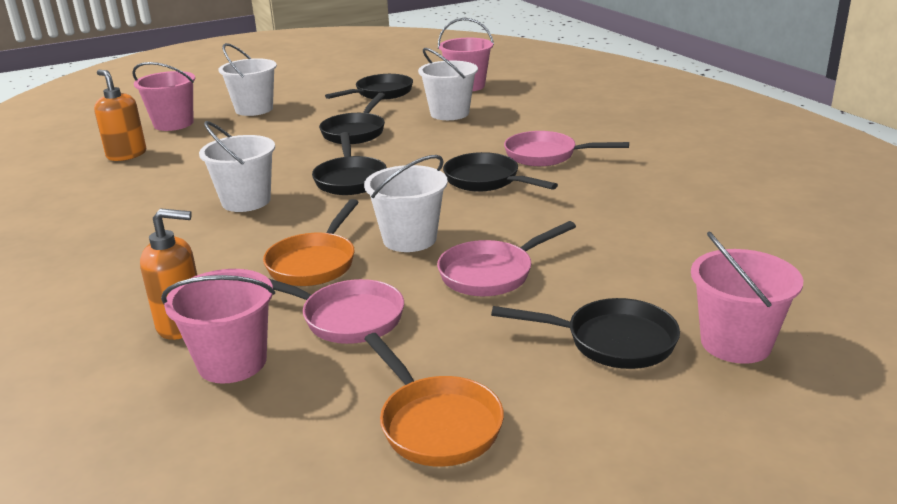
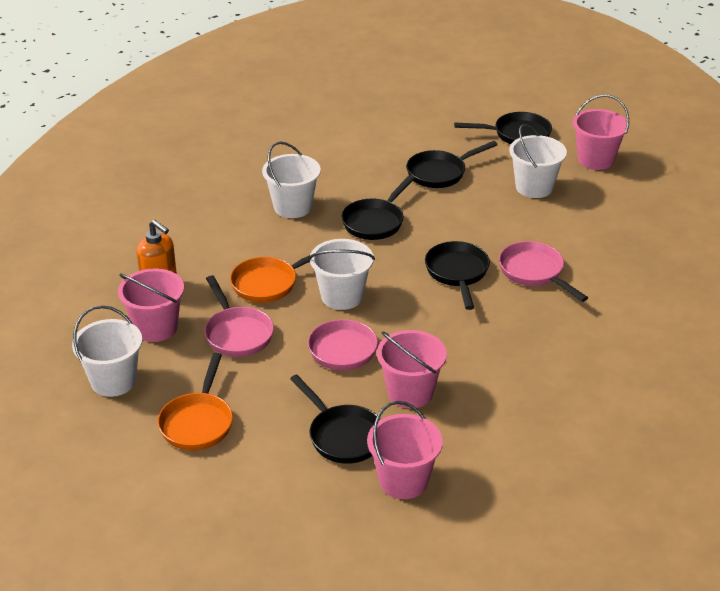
camera: 40 degrees right, 10 degrees up
orange soap dispenser [94,70,146,161] -> none
pink bucket [132,62,195,131] -> pink bucket moved to [377,330,447,408]
white bucket [218,43,277,116] -> white bucket moved to [72,305,142,397]

